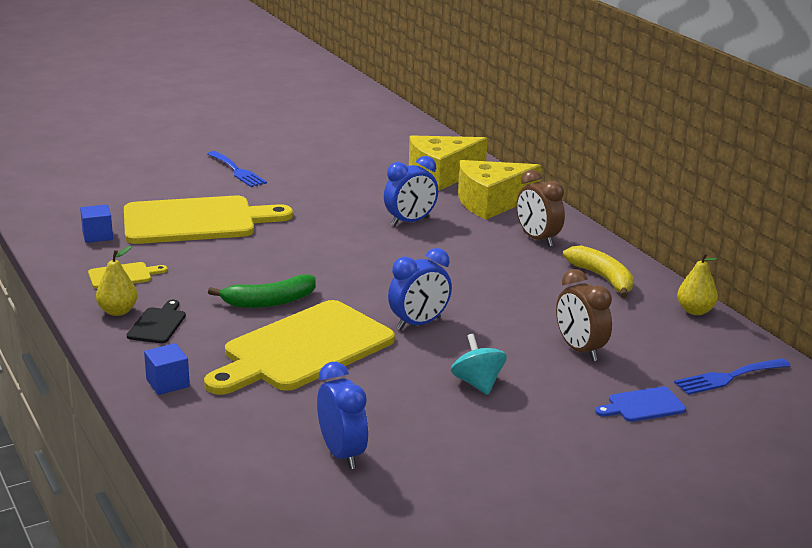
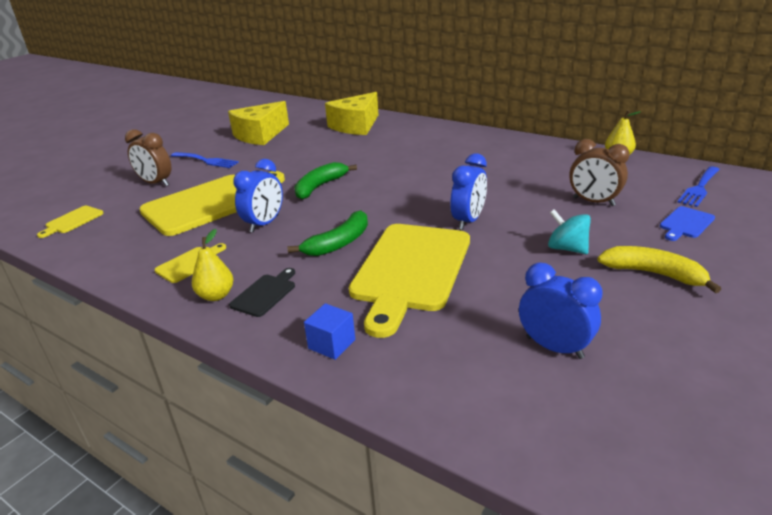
camera: 25 degrees left, 5 degrees up
blue cube [80,204,113,243] -> none
black cutting board [127,300,186,343] -> black cutting board turned 45 degrees clockwise [229,268,295,317]
blue clock [384,156,438,226] -> blue clock moved to [233,159,283,233]
yellow cheese [458,160,541,220] -> yellow cheese moved to [228,101,289,145]
brown clock [516,170,565,247] -> brown clock moved to [125,129,171,186]
yellow banana [563,246,634,298] -> yellow banana moved to [597,246,721,293]
none -> yellow cutting board [37,206,104,238]
none -> green banana [294,162,357,200]

